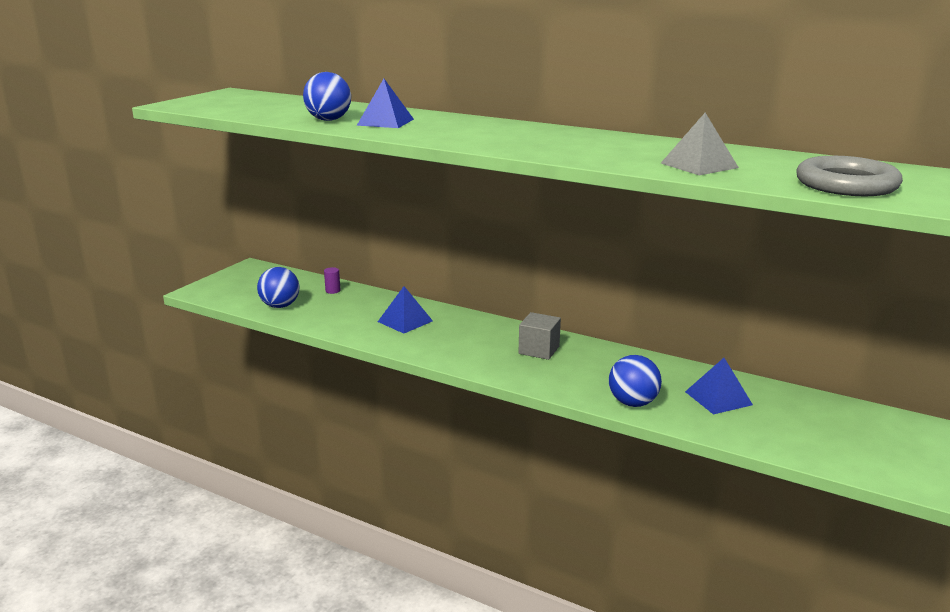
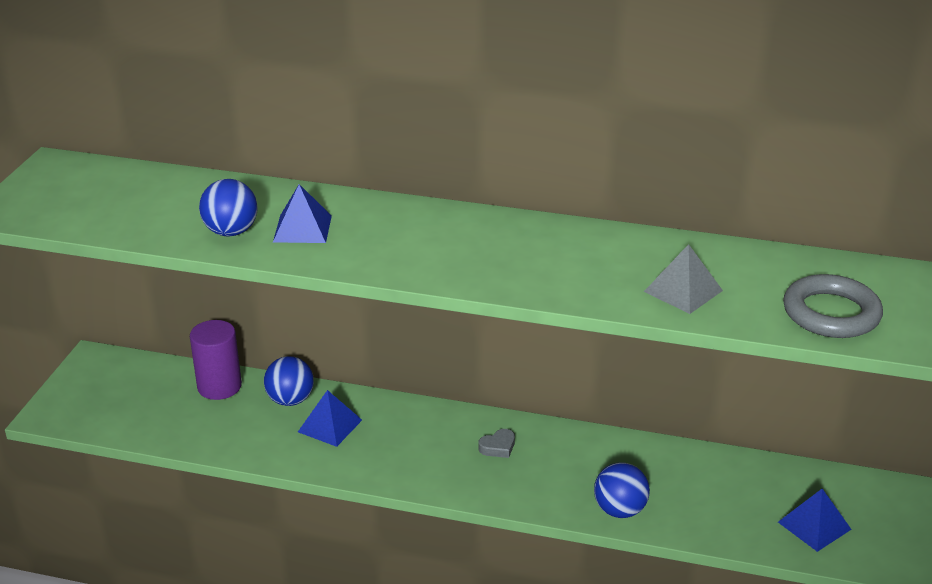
camera: 15 degrees left, 10 degrees up
blue ball [257,267,299,308] -> blue ball moved to [264,356,314,406]
purple cylinder [324,267,341,294] -> purple cylinder [190,320,242,400], size x2.40
grey cube [519,312,561,360] -> grey heart [479,429,515,458]
blue pyramid [685,358,753,414] -> blue pyramid moved to [778,489,852,552]

